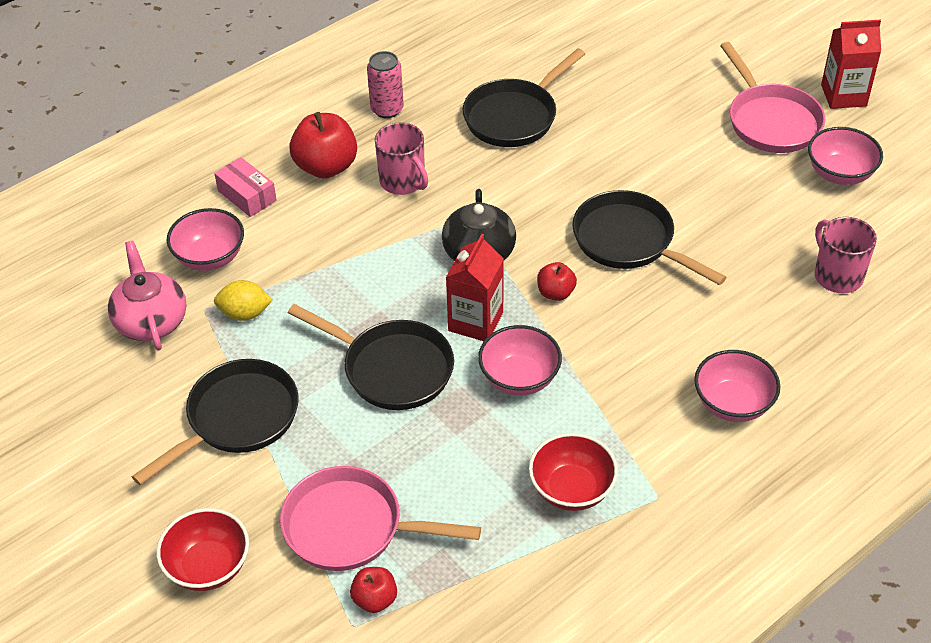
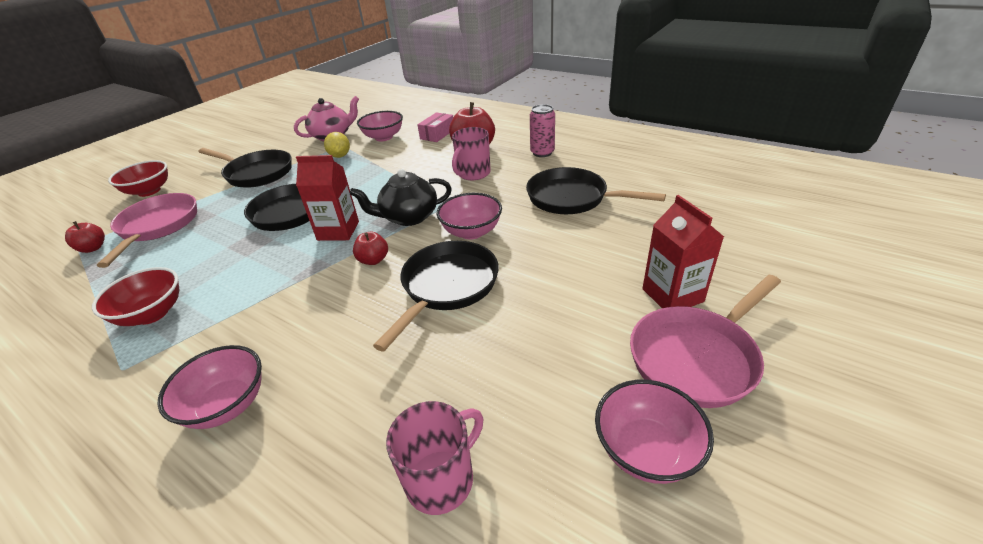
camera: 75 degrees right, 10 degrees down
pink bowl [478,325,562,396] -> pink bowl moved to [437,193,502,240]
red carton [821,20,881,109] -> red carton moved to [642,195,724,308]

